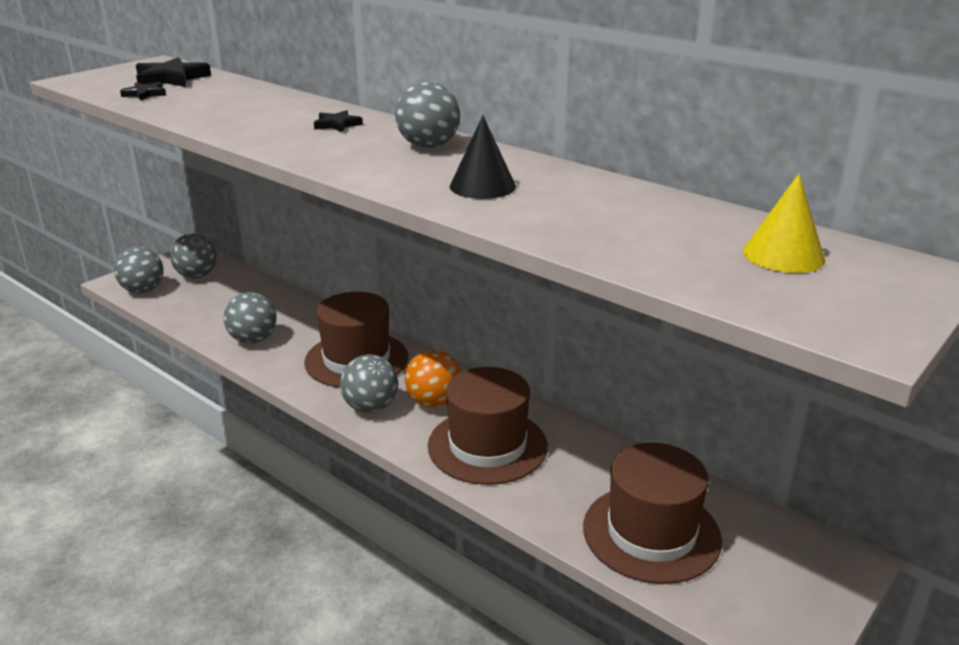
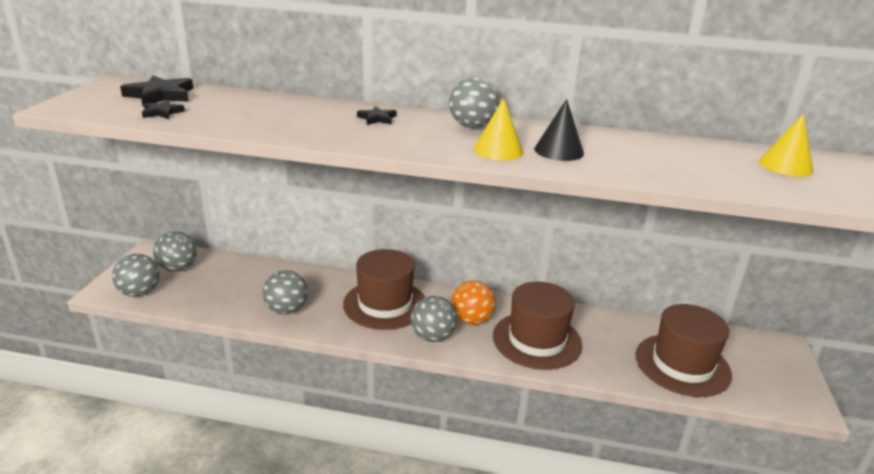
camera: 30 degrees left, 0 degrees up
none -> yellow cone [474,98,523,160]

